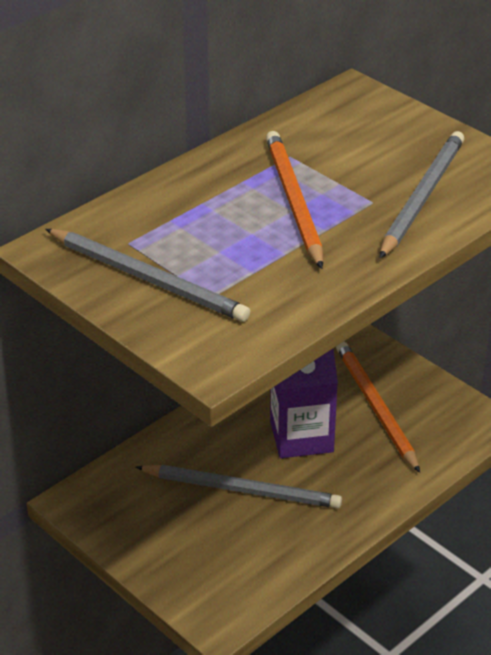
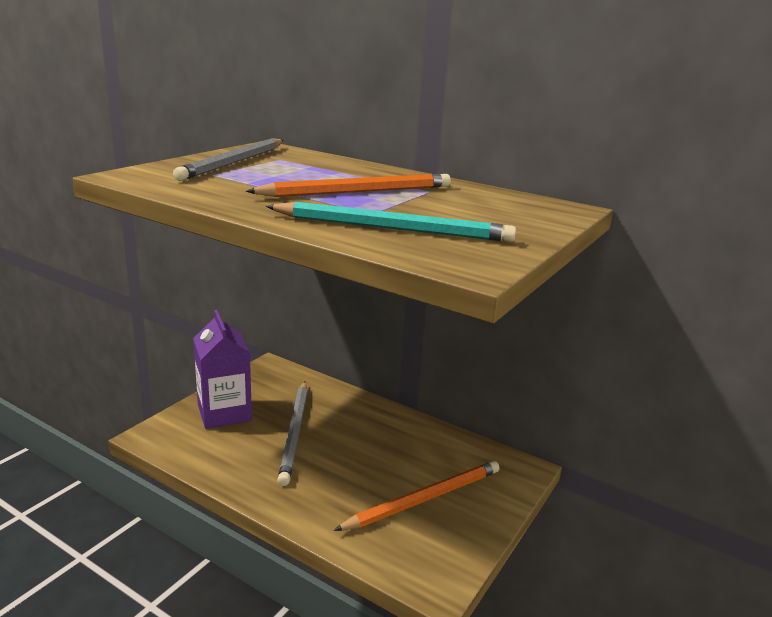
camera: 75 degrees right, 15 degrees down
purple carton [270,349,338,458] -> purple carton moved to [193,310,252,429]
grey pencil [380,131,464,258] -> turquoise pencil [266,202,516,242]

